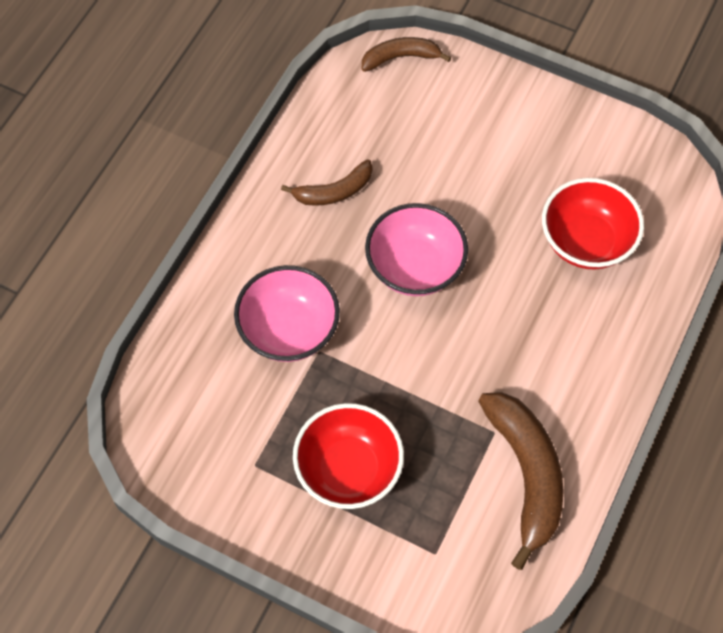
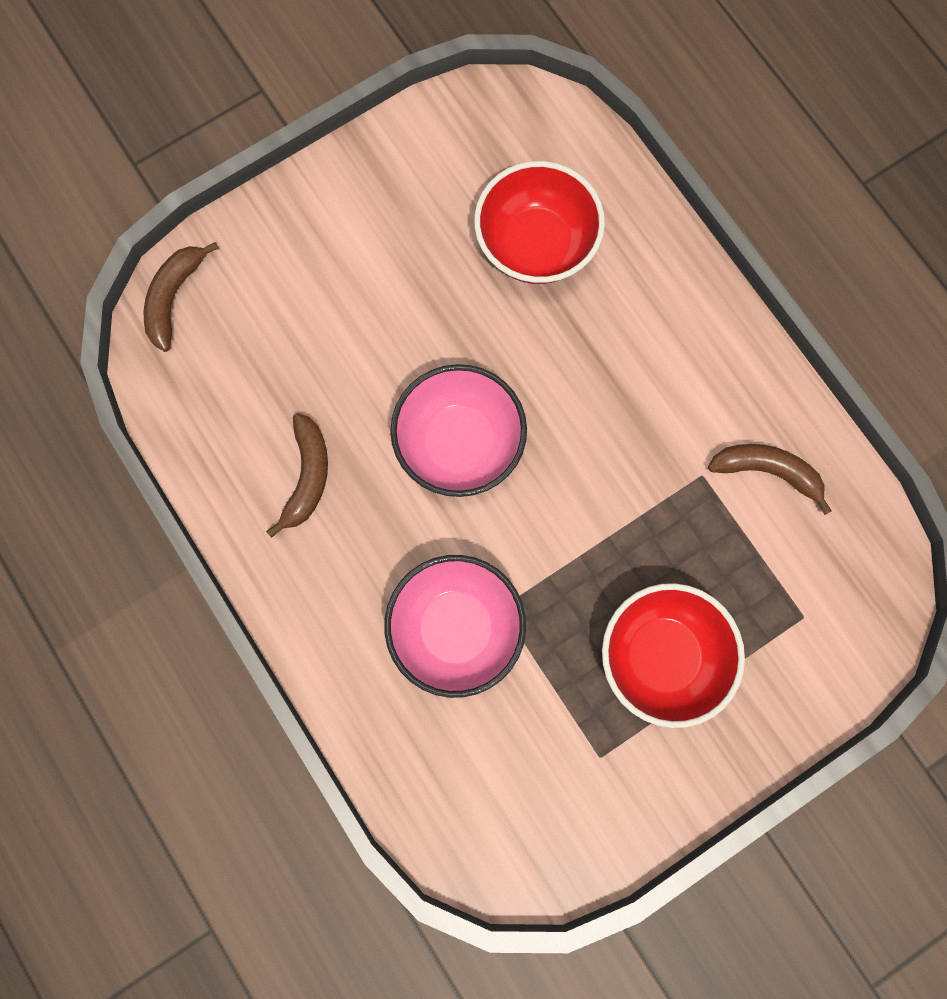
camera: 60 degrees left, 15 degrees up
brown banana [478,392,564,570] -> brown banana [708,444,832,515], size x0.58

